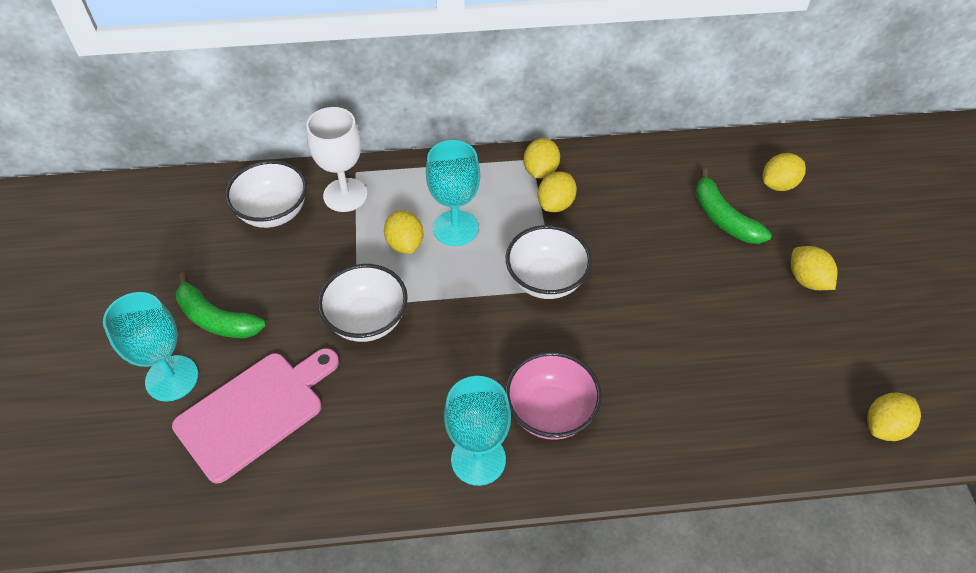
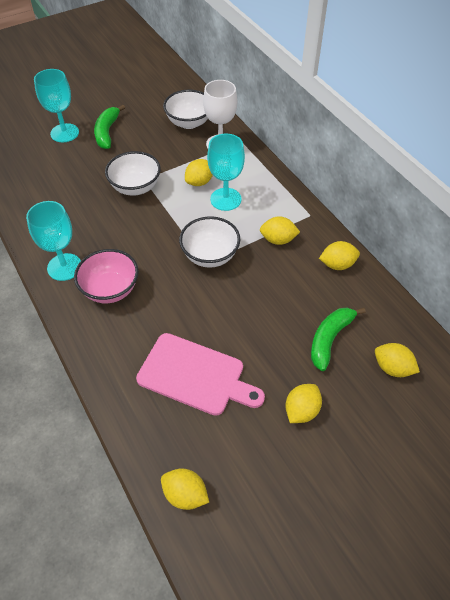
camera: 65 degrees right, 0 degrees up
pink cutting board [172,348,339,484] -> pink cutting board moved to [136,333,265,416]
yellow lemon [524,138,560,178] -> yellow lemon moved to [319,241,360,270]

